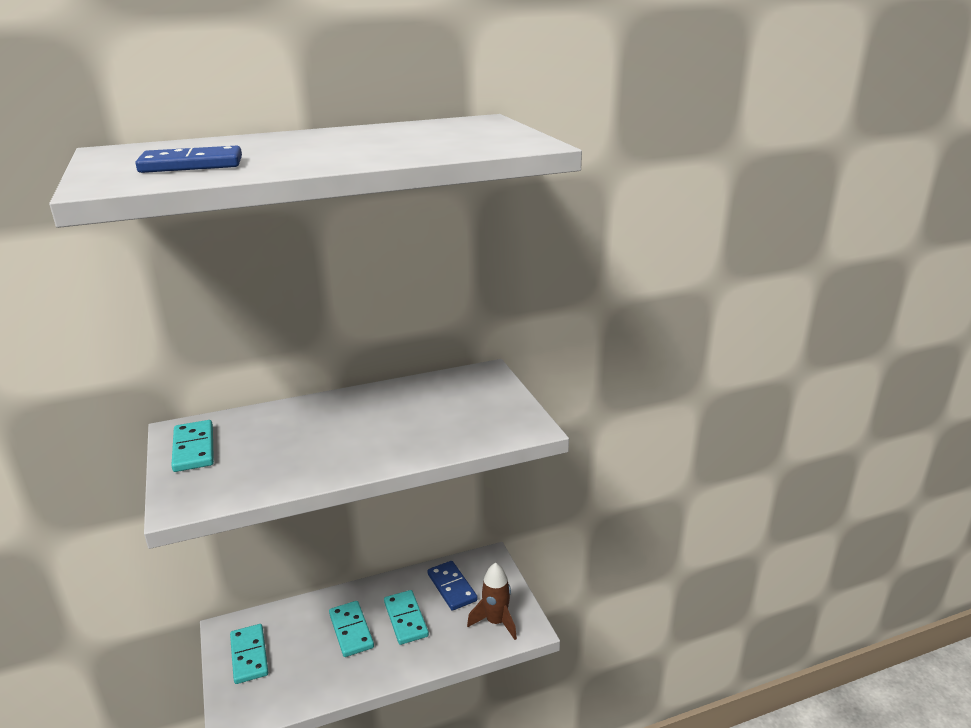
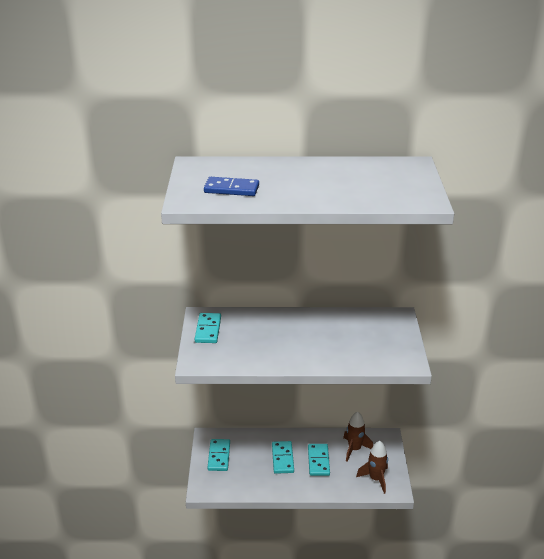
camera: 20 degrees right, 5 degrees up
blue domino [428,561,478,611] -> brown rocket [343,412,373,462]

